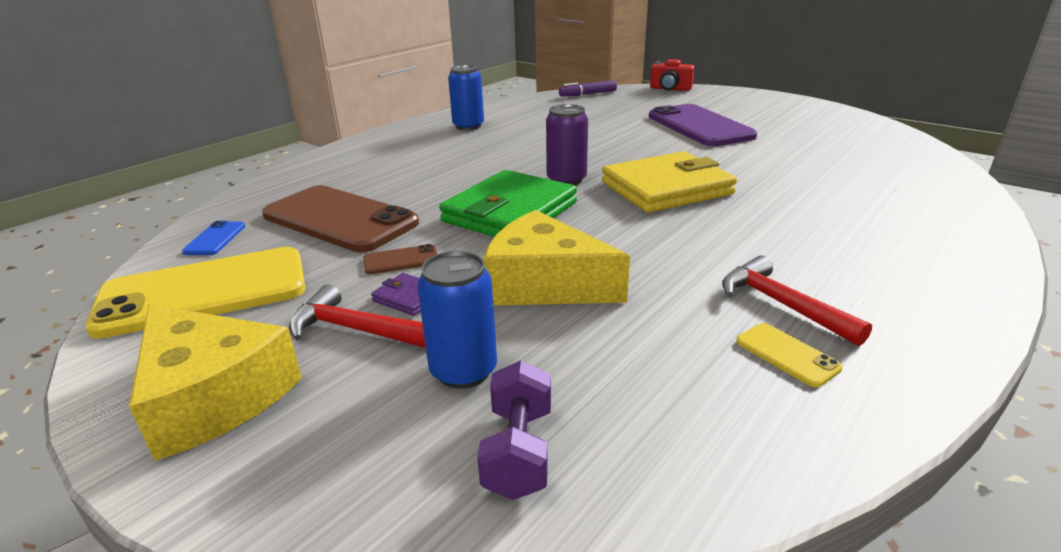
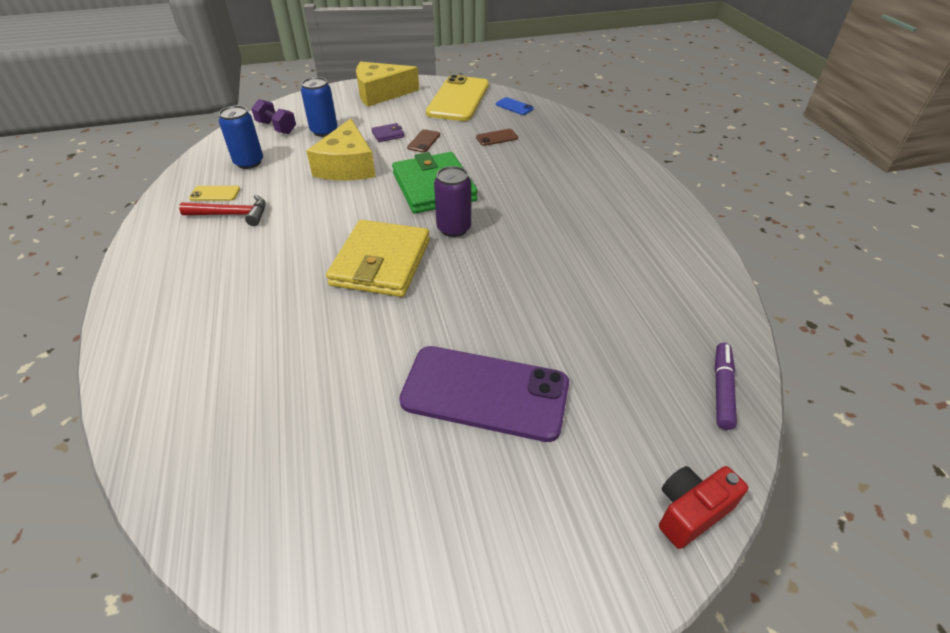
camera: 125 degrees right, 15 degrees up
brown phone [262,185,419,252] -> brown phone [476,129,518,146], size x0.41
red hammer [289,284,426,348] -> none
blue can [448,65,484,130] -> blue can moved to [219,106,263,169]
yellow cheese [483,210,630,305] -> yellow cheese turned 120 degrees clockwise [306,119,376,180]

